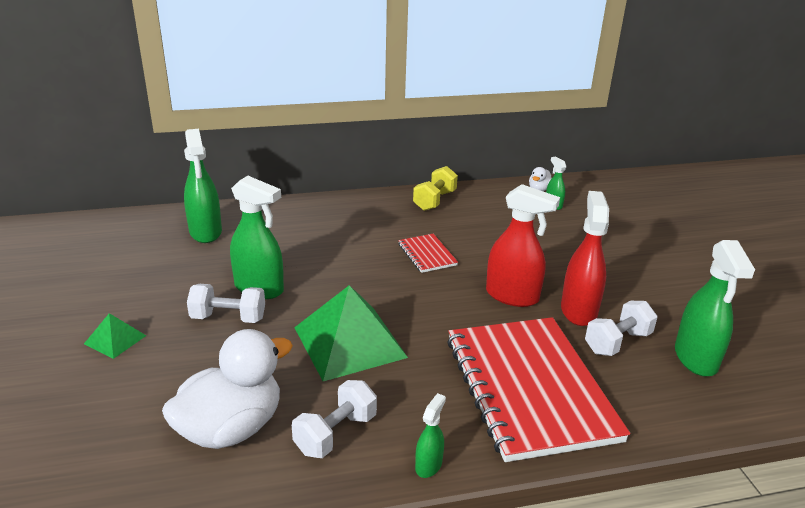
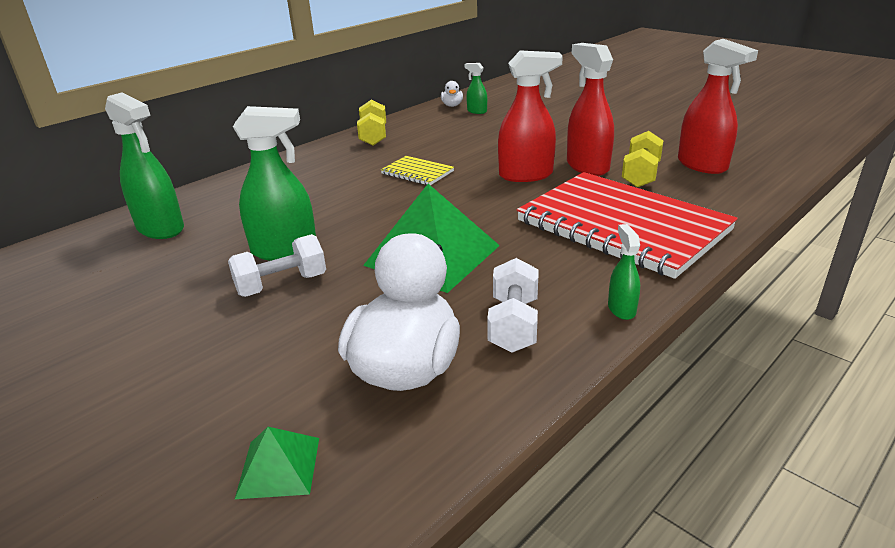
camera: 30 degrees left, 0 degrees up
green pyramid [84,313,146,359] -> green pyramid moved to [235,427,319,499]
red notebook [398,234,458,273] -> yellow notebook [381,156,454,185]
white dumbbell [585,301,658,356] -> yellow dumbbell [622,131,663,187]
green spray bottle [675,240,755,377] -> red spray bottle [678,39,758,174]

